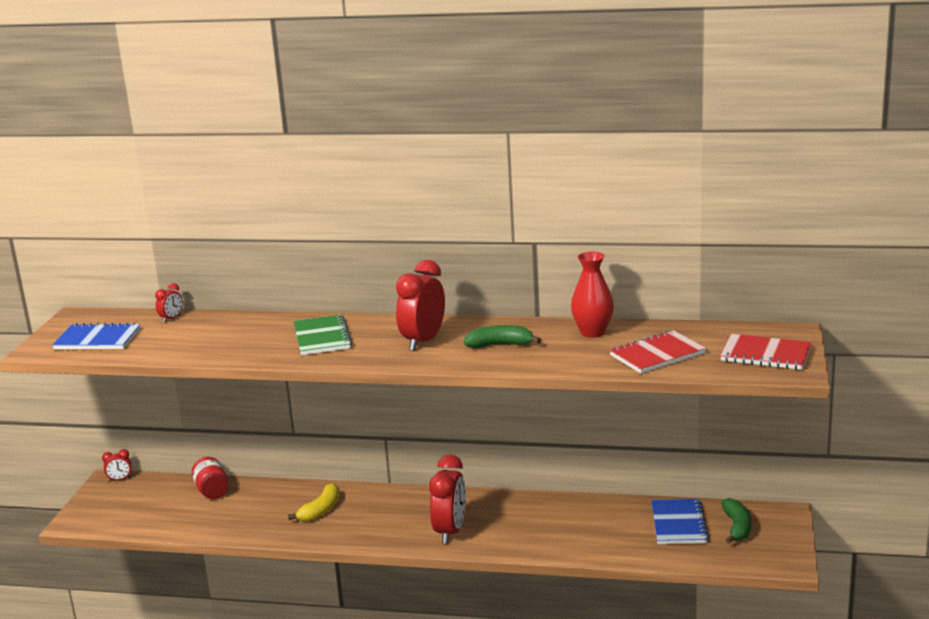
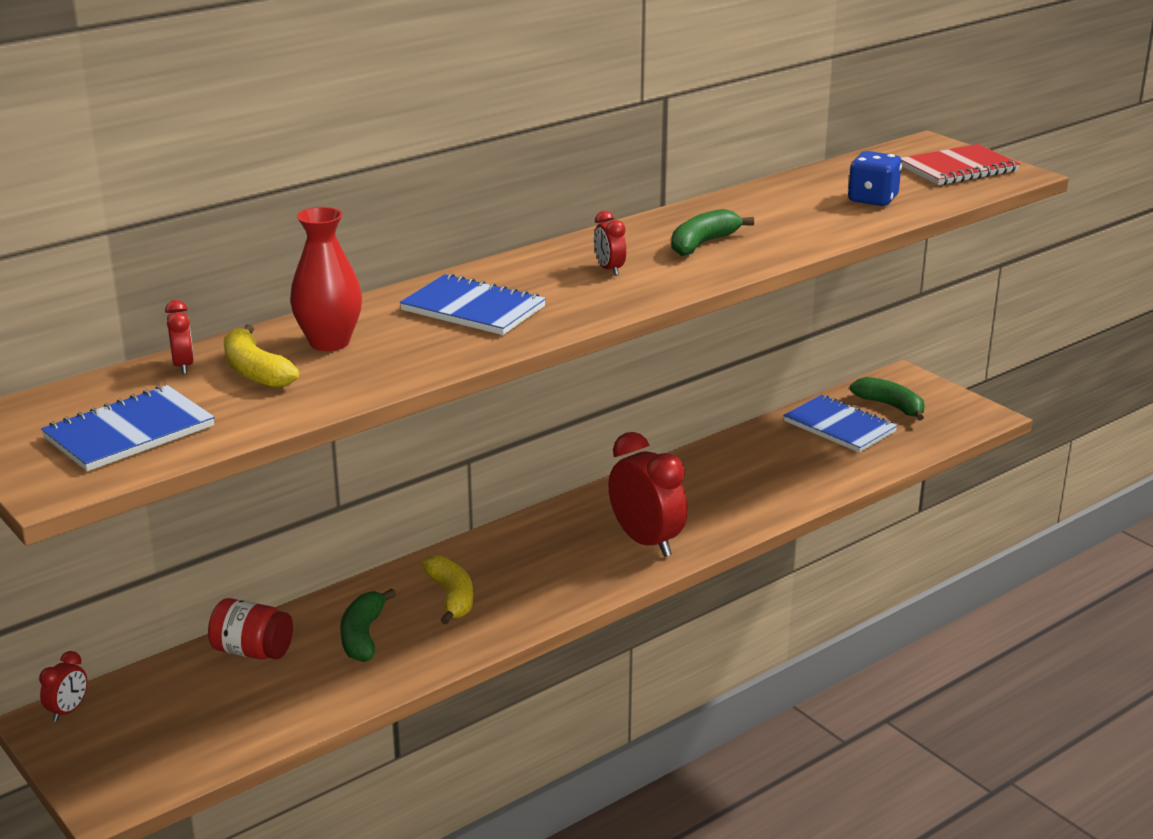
camera: 50 degrees left, 5 degrees up
green notebook [293,315,352,355] -> blue notebook [400,273,546,335]
red clock [396,260,445,351] -> red clock [594,211,626,276], size x0.47
red vase [571,252,614,338] -> red vase moved to [290,207,362,351]
red notebook [610,330,706,373] -> blue dice [848,151,902,206]
none -> yellow banana [224,324,299,388]
none -> green banana [340,588,396,662]

